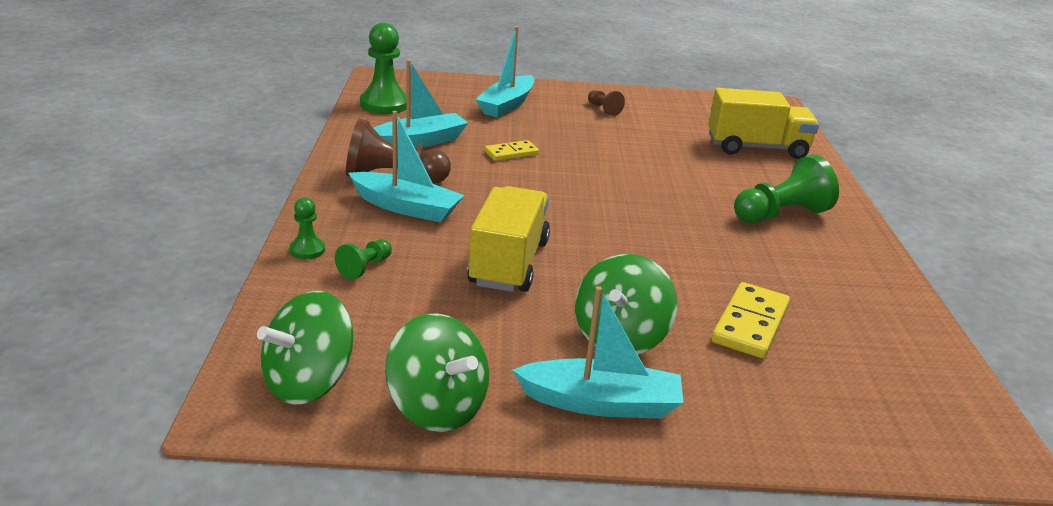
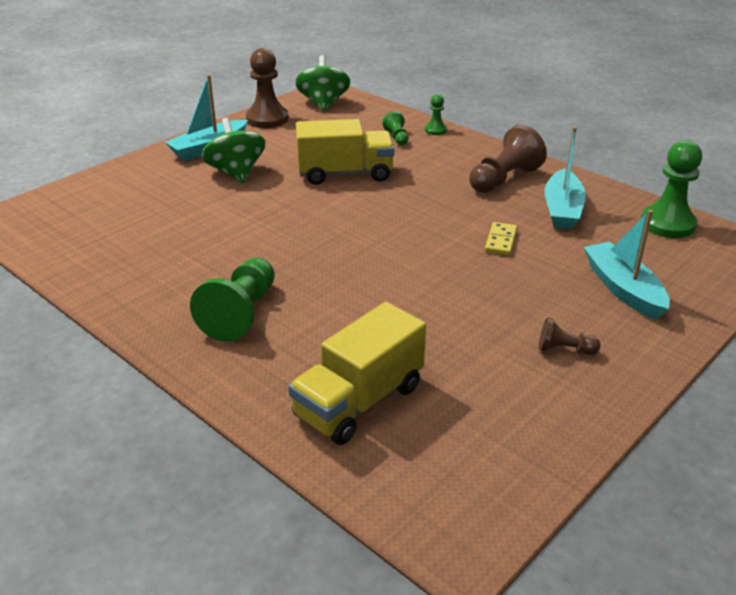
camera: 135 degrees right, 5 degrees up
turquoise boat [348,111,465,223] -> none
green spinning top [385,313,489,432] -> brown pawn [246,48,289,128]
yellow truck [467,186,550,292] -> yellow truck turned 60 degrees counterclockwise [296,119,394,185]
yellow domino [712,282,790,358] -> none

